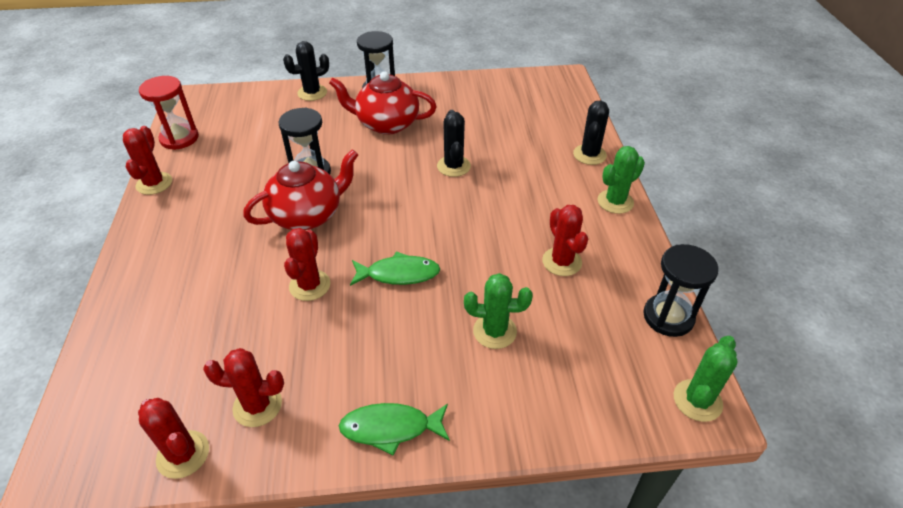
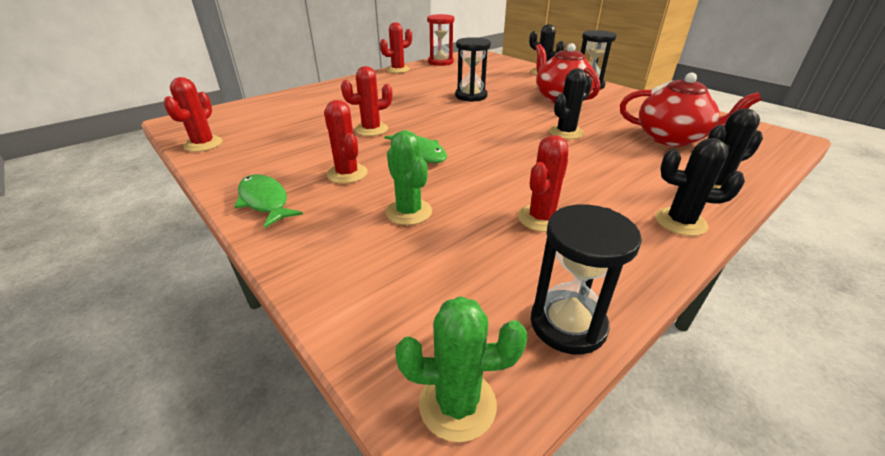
camera: 55 degrees right, 10 degrees down
red cactus [203,348,284,427] -> red cactus moved to [324,100,368,184]
red teapot [243,149,358,230] -> red teapot moved to [620,73,761,147]
green cactus [598,146,645,214] -> black cactus [655,138,745,236]

